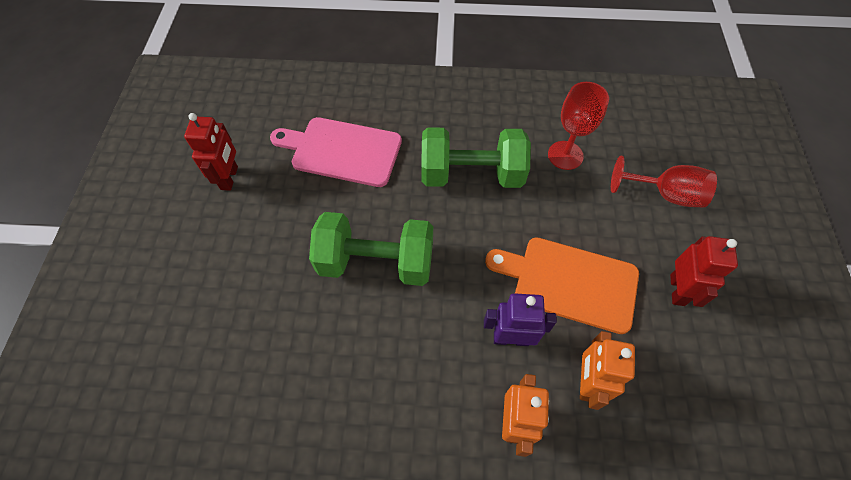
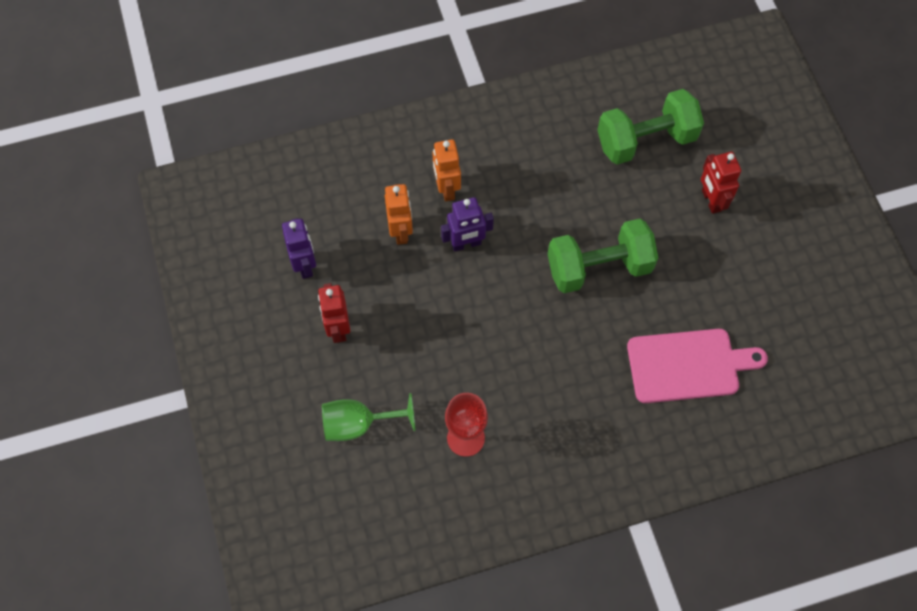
camera: 160 degrees right, 5 degrees up
red robot [184,113,238,191] -> red robot moved to [701,152,741,214]
green dumbbell [421,127,531,188] -> green dumbbell moved to [597,89,704,165]
orange cutting board [485,237,639,334] -> none
red goblet [611,156,717,208] -> green goblet [322,393,416,441]
none -> purple robot [282,218,316,279]

